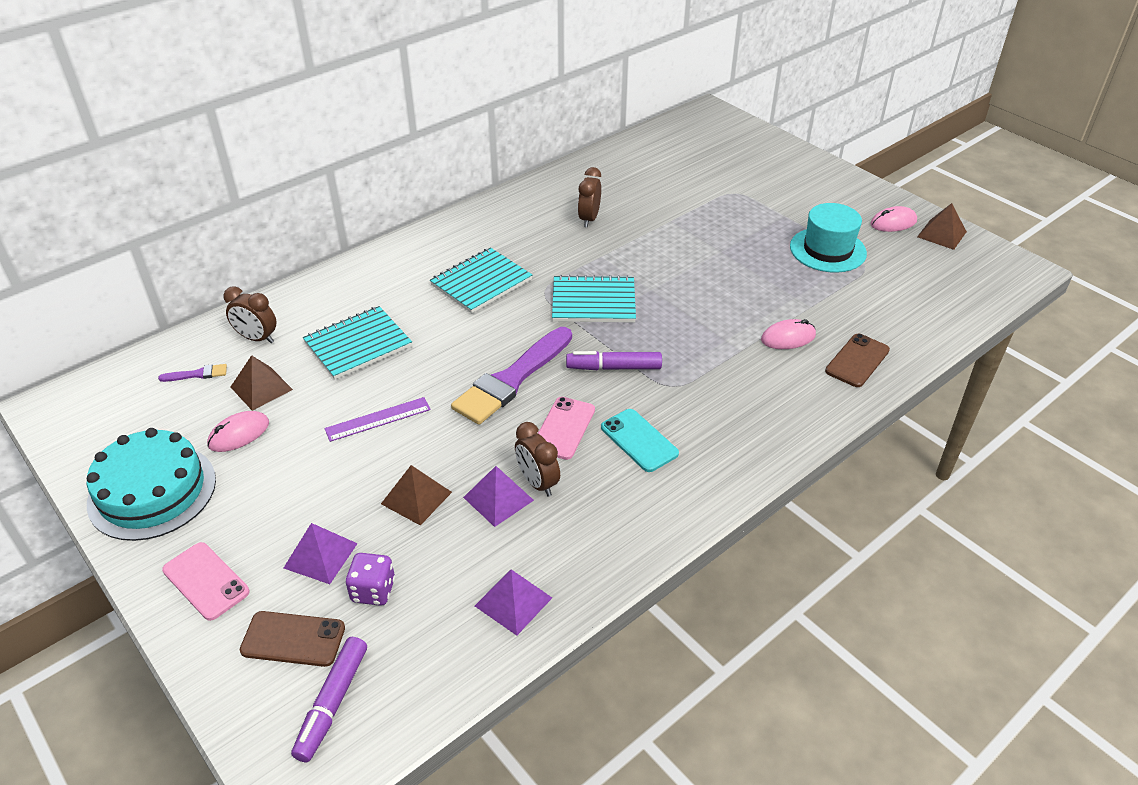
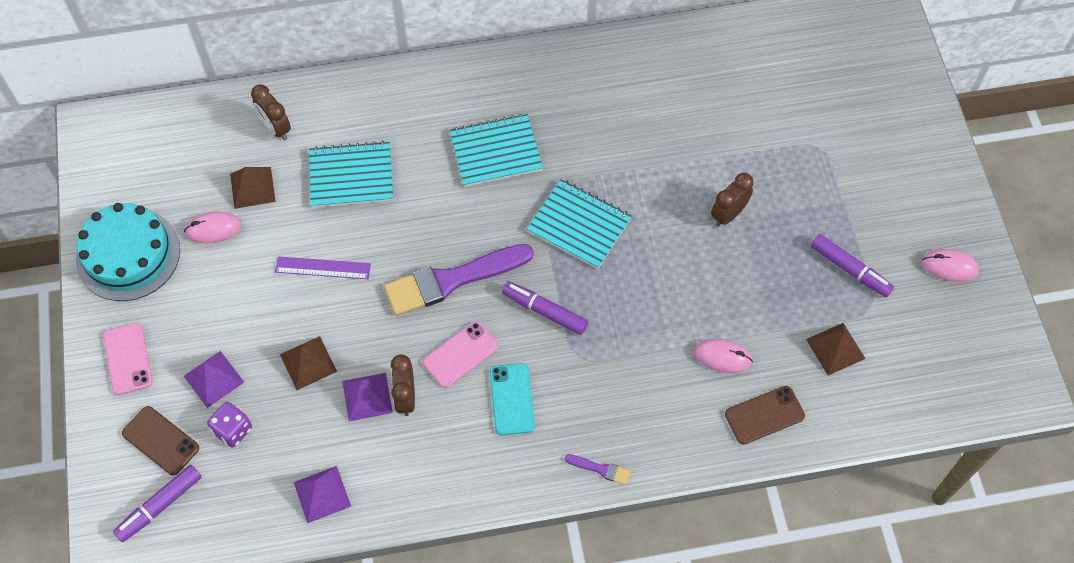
camera: 30 degrees right, 20 degrees up
purple brush [158,364,227,382] -> purple brush moved to [565,454,631,485]
brown clock [578,167,601,227] -> brown clock moved to [711,173,754,227]
turquoise hat [790,203,867,273] -> purple marker [811,234,894,297]
brown pyramid [917,203,967,250] -> brown pyramid moved to [806,323,866,375]

